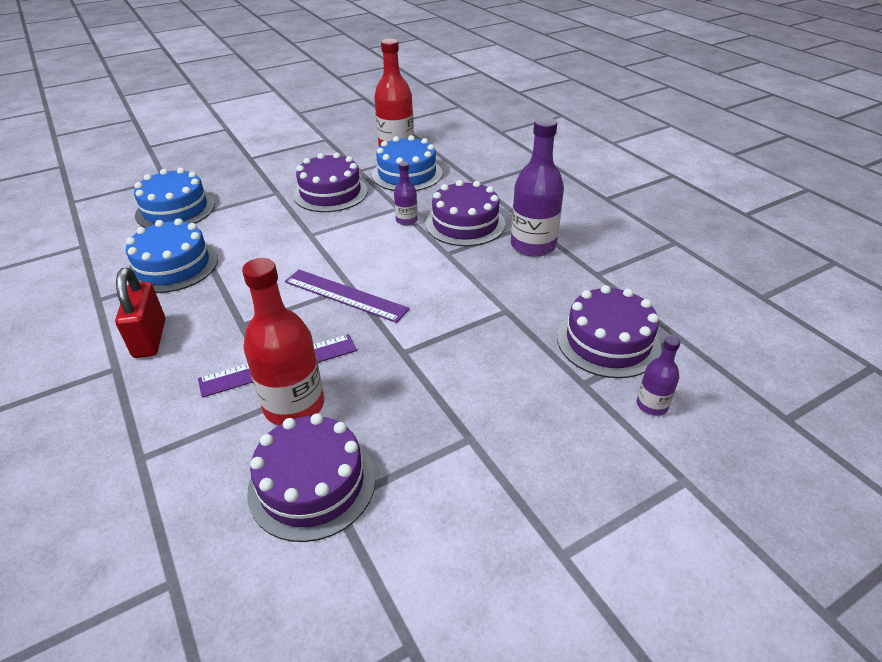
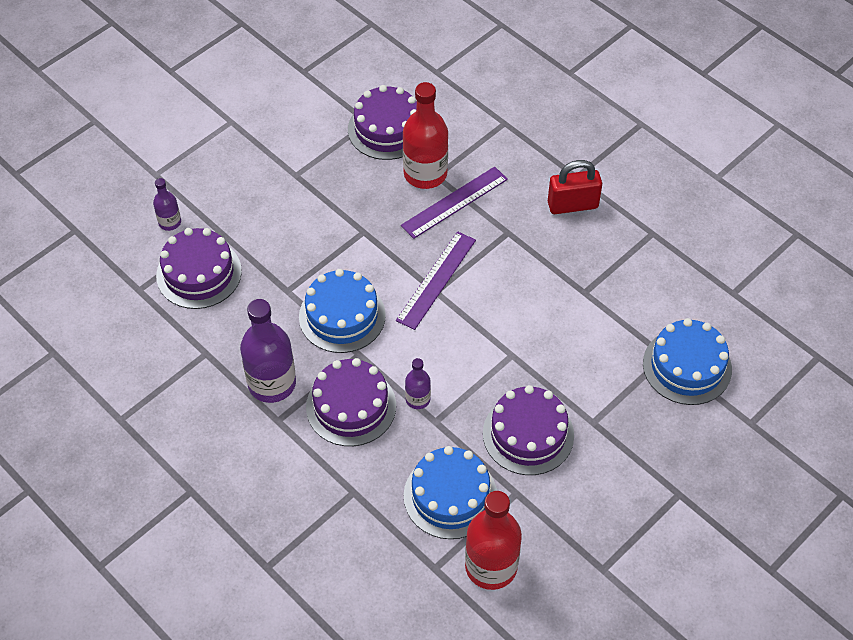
camera: 165 degrees right, 15 degrees up
red padlock [115,268,165,358] -> red padlock turned 75 degrees counterclockwise [548,160,602,214]
blue cake [126,218,218,293] -> blue cake moved to [299,269,386,353]
purple ruler [285,270,410,323] -> purple ruler turned 75 degrees counterclockwise [396,231,476,330]

